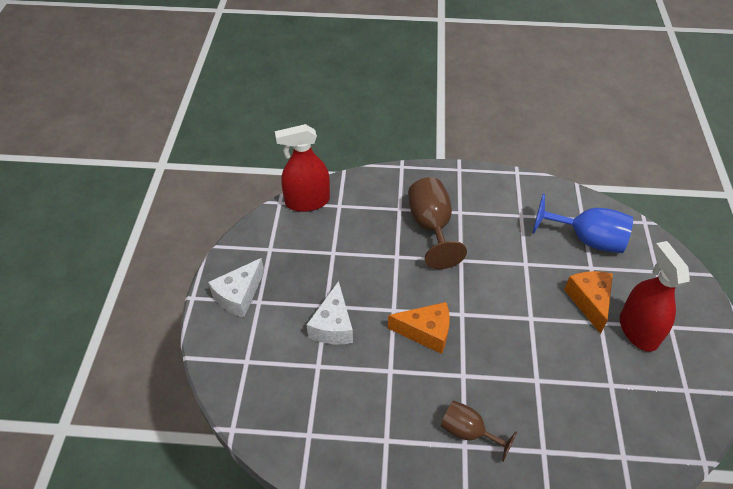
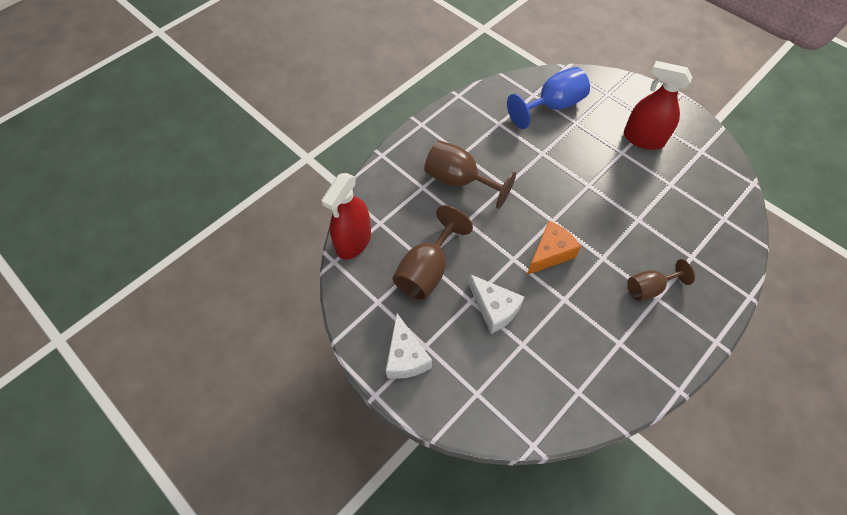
camera: 50 degrees left, 10 degrees up
orange cheese [564,271,613,334] -> none
none -> brown goblet [393,205,473,300]

